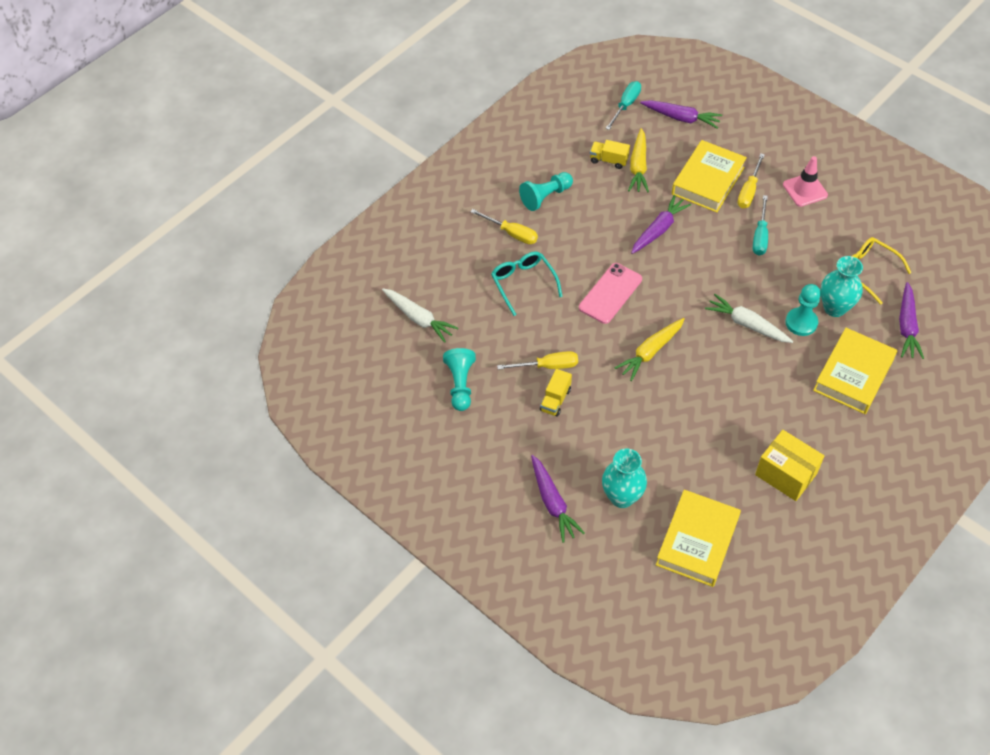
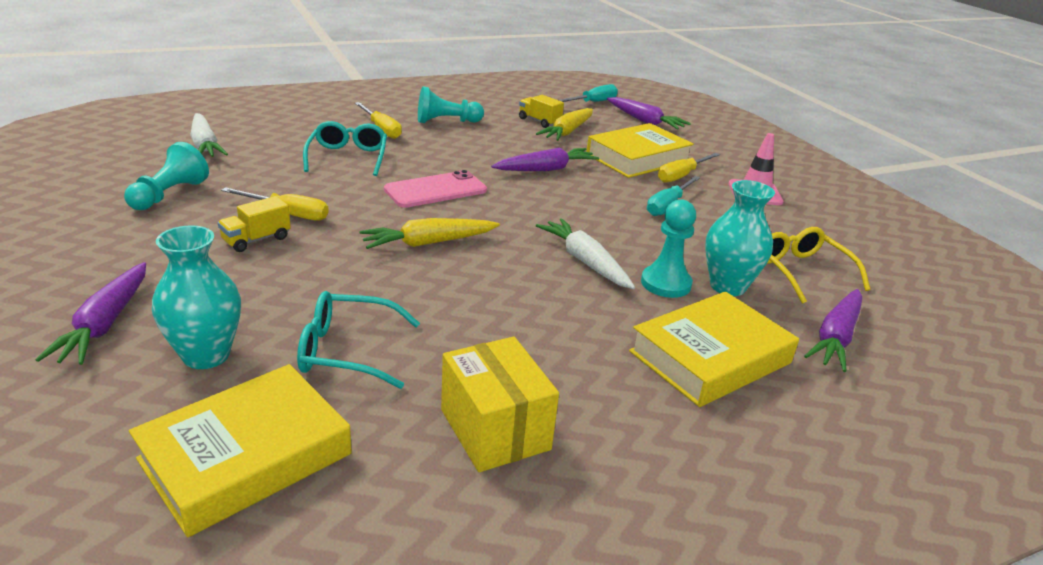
camera: 20 degrees right, 25 degrees down
none -> turquoise glasses [297,291,420,389]

